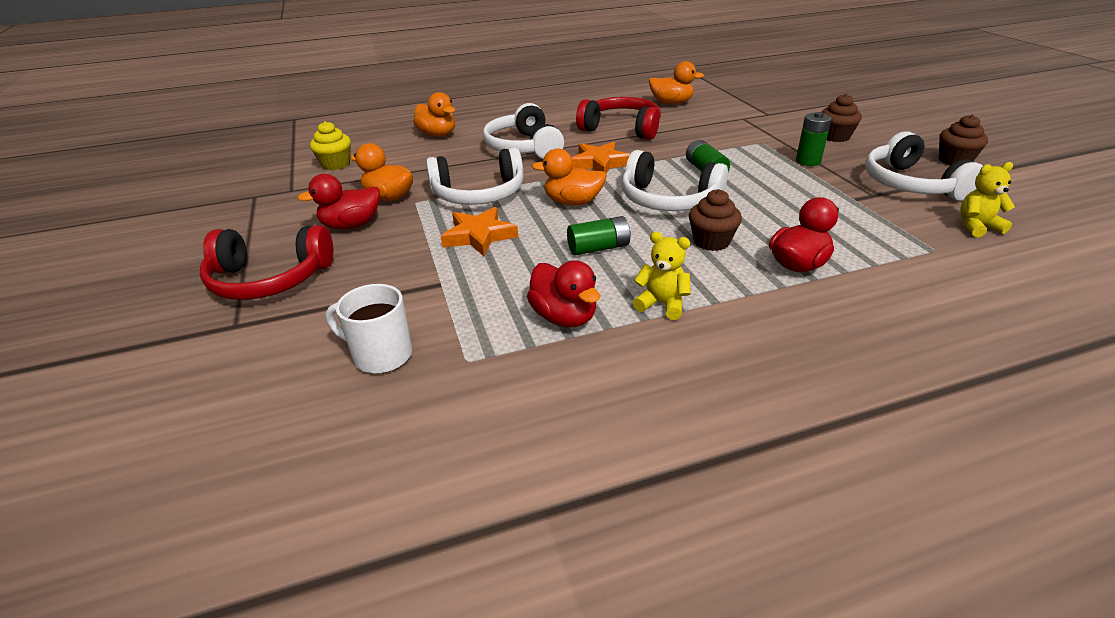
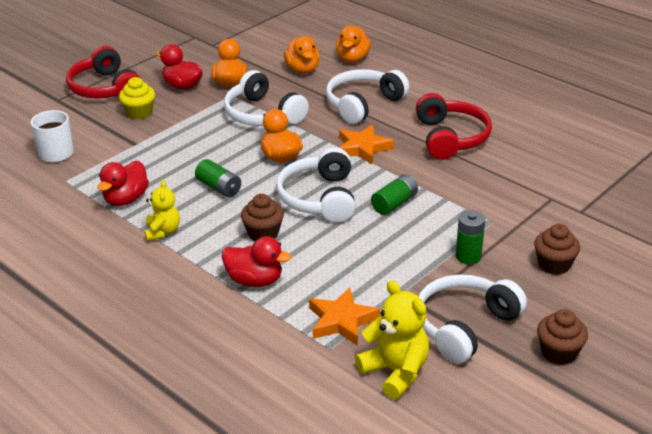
camera: 60 degrees right, 0 degrees up
yellow cupcake [310,121,351,170] -> yellow cupcake moved to [119,77,155,120]
orange star [441,207,518,256] -> orange star moved to [309,287,380,346]
orange duck [649,61,704,104] -> orange duck moved to [284,36,320,74]
yellow teddy bear [960,162,1015,237] -> yellow teddy bear [355,280,429,399], size x1.55

